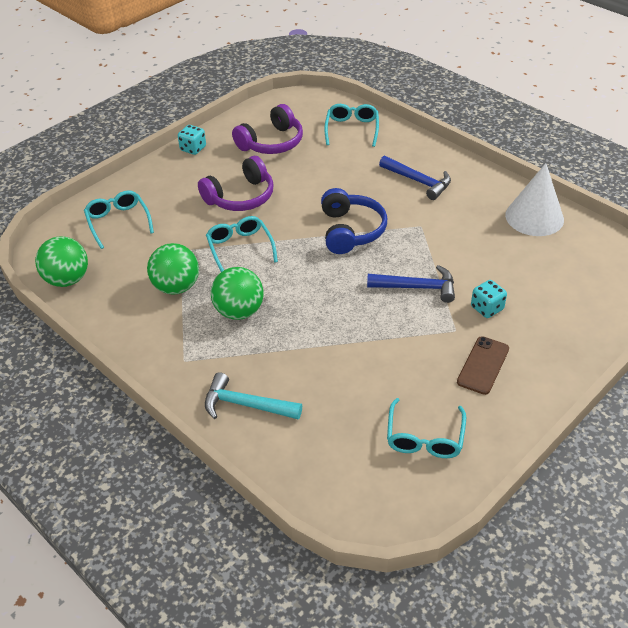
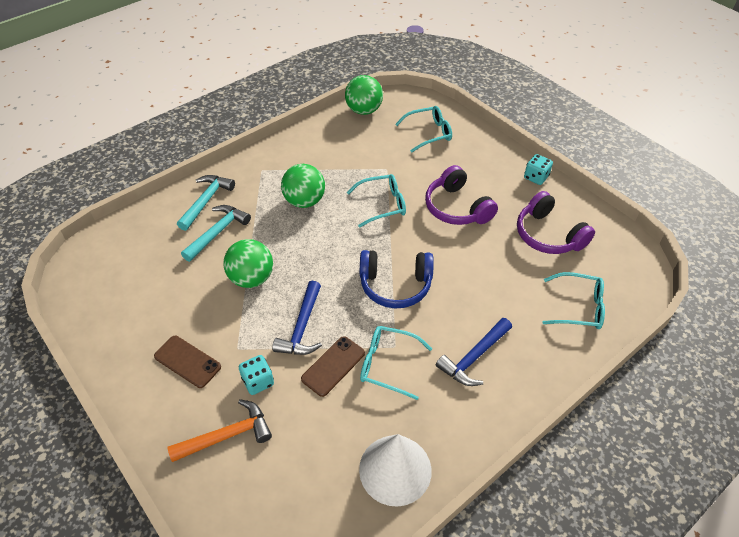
camera: 95 degrees right, 5 degrees up
green ball [147,243,199,295] -> green ball moved to [224,239,273,288]
turquoise glasses [387,398,466,458] -> turquoise glasses moved to [360,326,432,400]
none -> orange hammer [167,399,272,462]
none -> turquoise hammer [181,205,251,262]
none -> brown phone [301,336,365,397]

